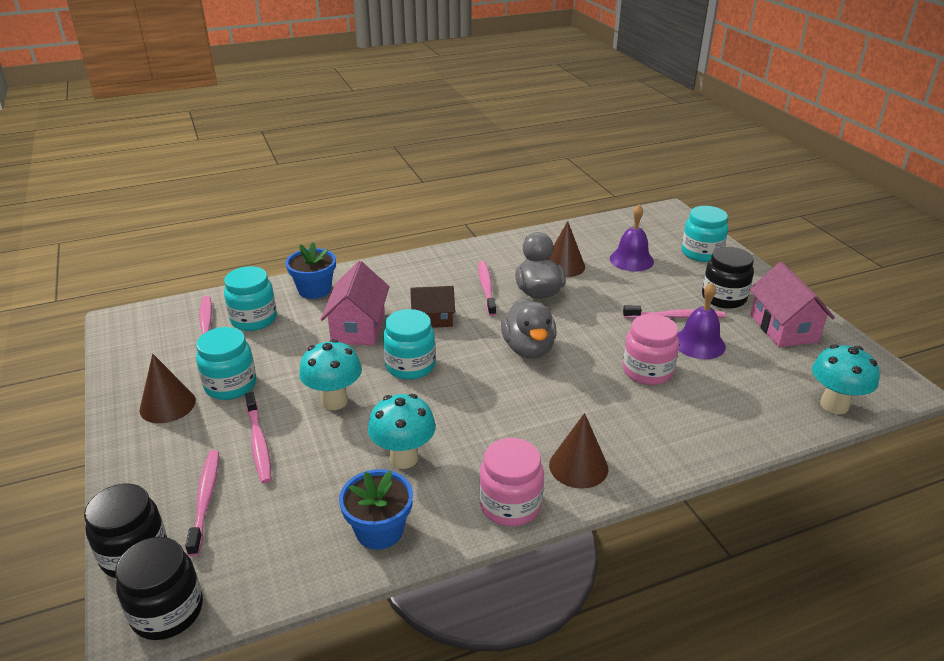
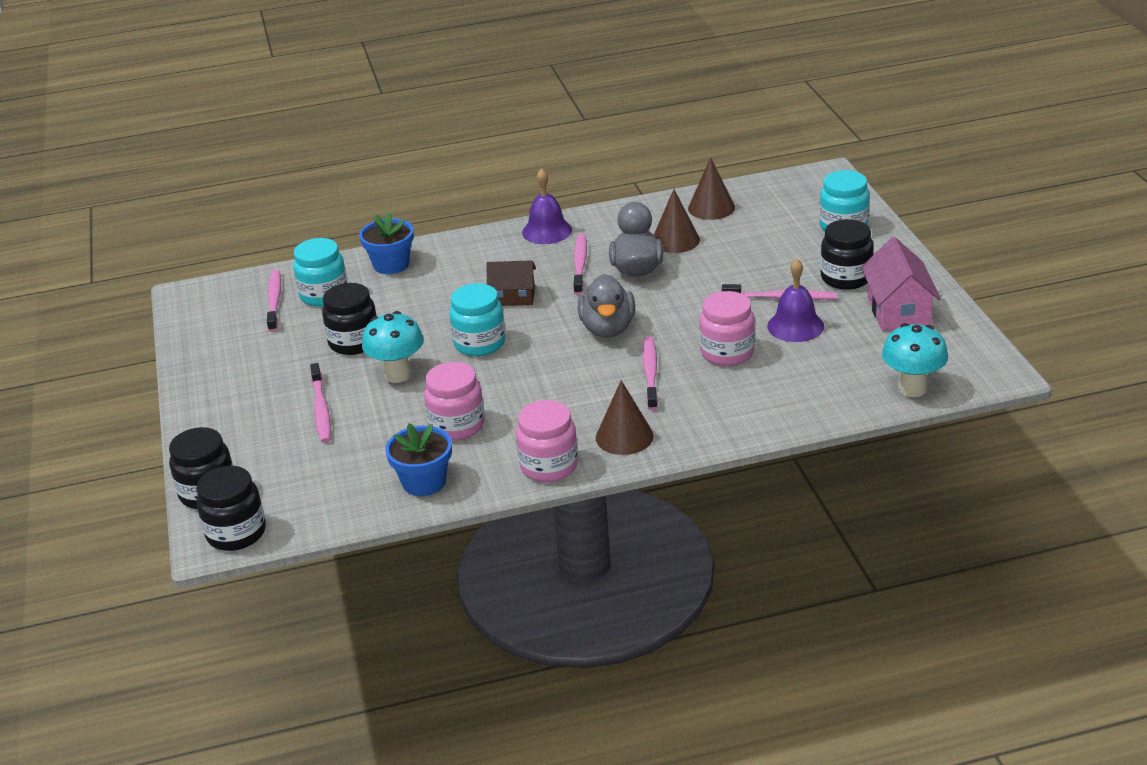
camera: 10 degrees right, 0 degrees up
brown cone [140,354,196,423] -> brown cone moved to [688,157,735,220]
pink toothbrush [185,450,219,557] -> pink toothbrush moved to [642,336,658,410]
turquoise jar [196,327,256,400] -> none
pink house [321,261,390,345] -> none
turquoise mushroom [368,394,436,469] -> pink jar [424,362,485,441]
purple bell [610,204,654,272] -> purple bell moved to [522,168,572,244]
none -> black jar [322,283,377,355]

